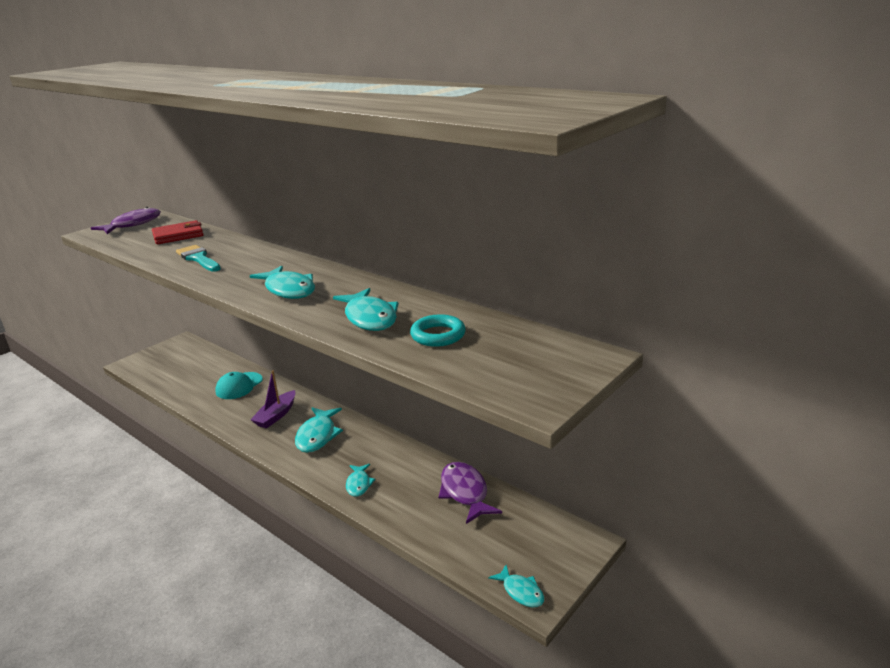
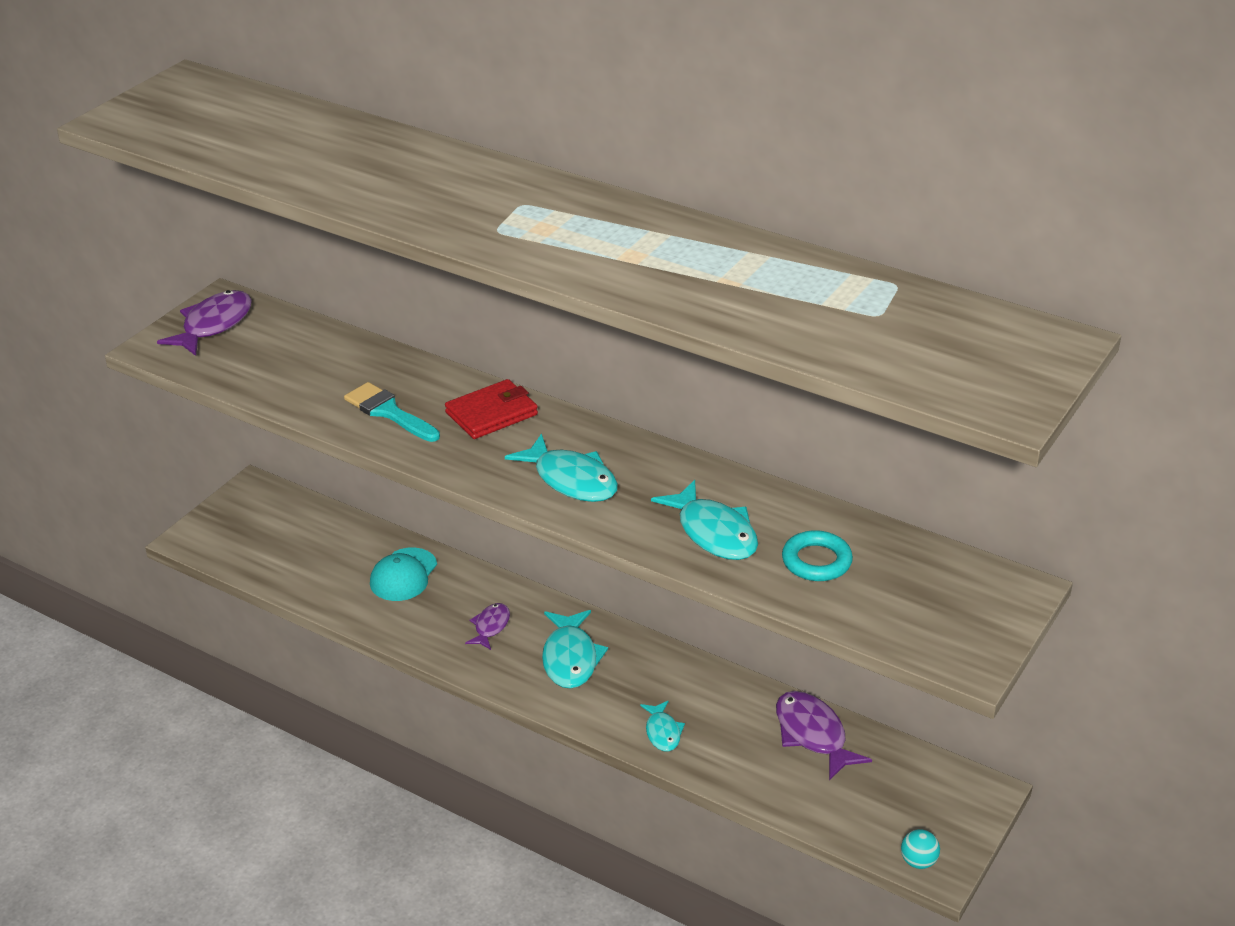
camera: 10 degrees left, 10 degrees up
red wallet [152,220,203,244] -> red wallet moved to [445,379,538,439]
purple boat [250,371,295,429] -> purple fish [465,603,510,650]
turquoise fish [488,565,544,607] -> turquoise ball [901,829,940,869]

